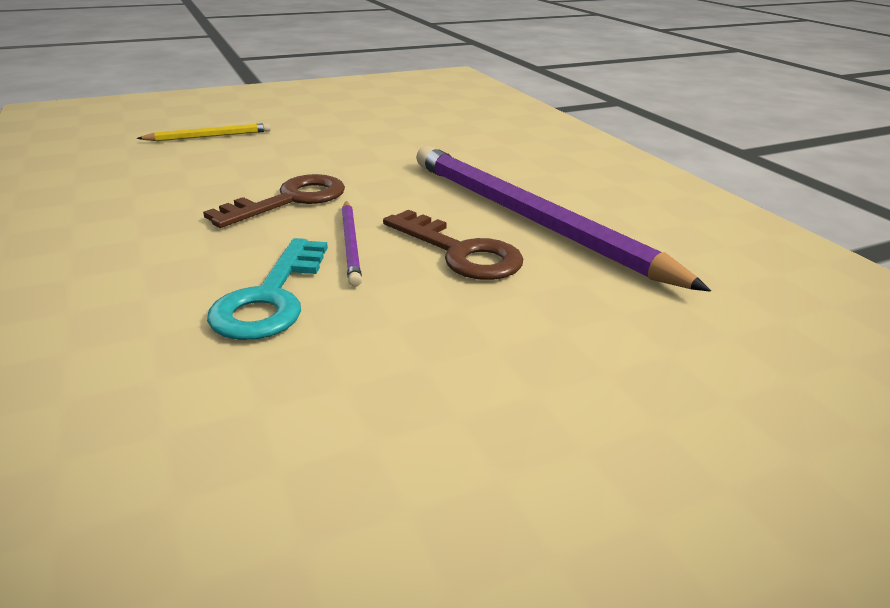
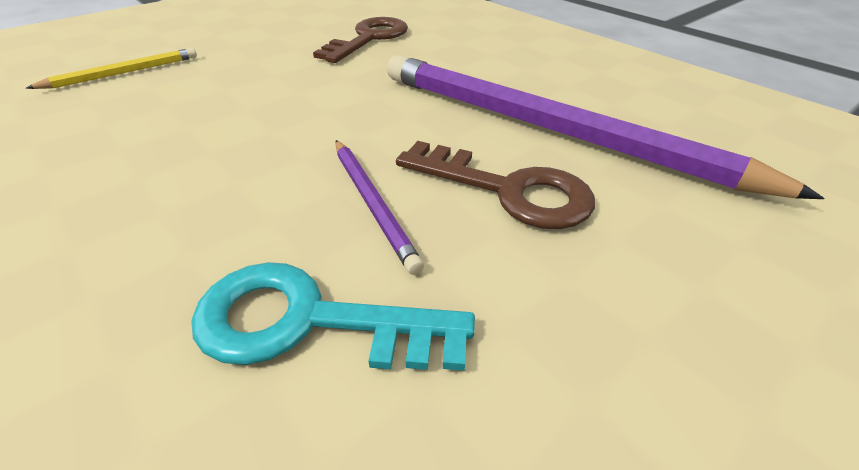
camera: 15 degrees left, 10 degrees up
brown key [203,174,345,228] -> brown key moved to [313,17,408,63]
turquoise key [207,238,328,340] -> turquoise key turned 105 degrees clockwise [191,262,475,371]

